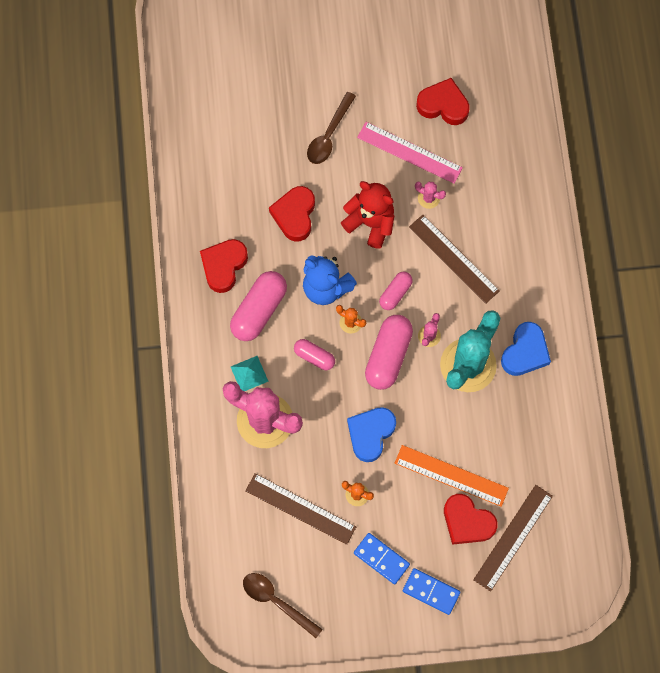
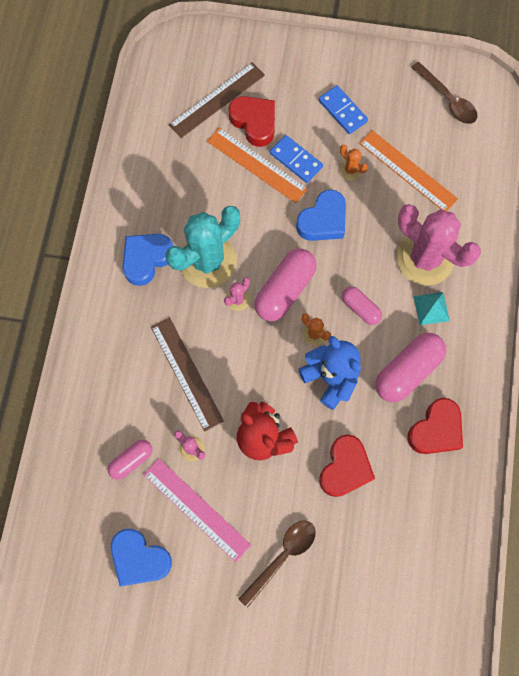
camera: 165 degrees left, 0 degrees up
brown ruler [245,473,356,545] -> orange ruler [359,130,458,211]
pink capsule [379,272,413,310] -> pink capsule moved to [108,440,152,480]
blue domino [403,568,460,615] -> blue domino moved to [270,135,323,183]
red heart [416,78,470,125] -> blue heart [111,529,172,587]

